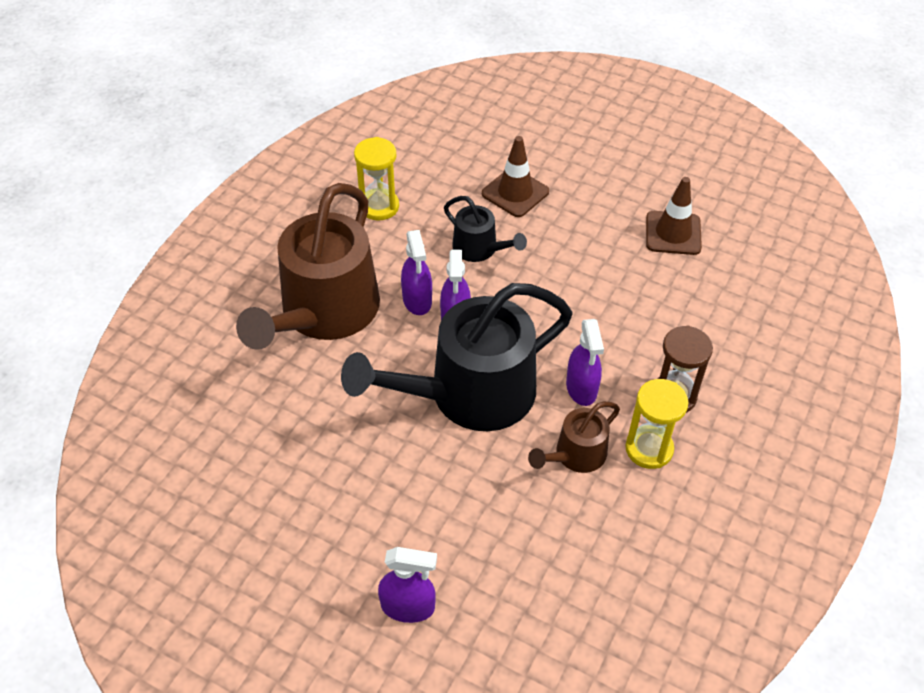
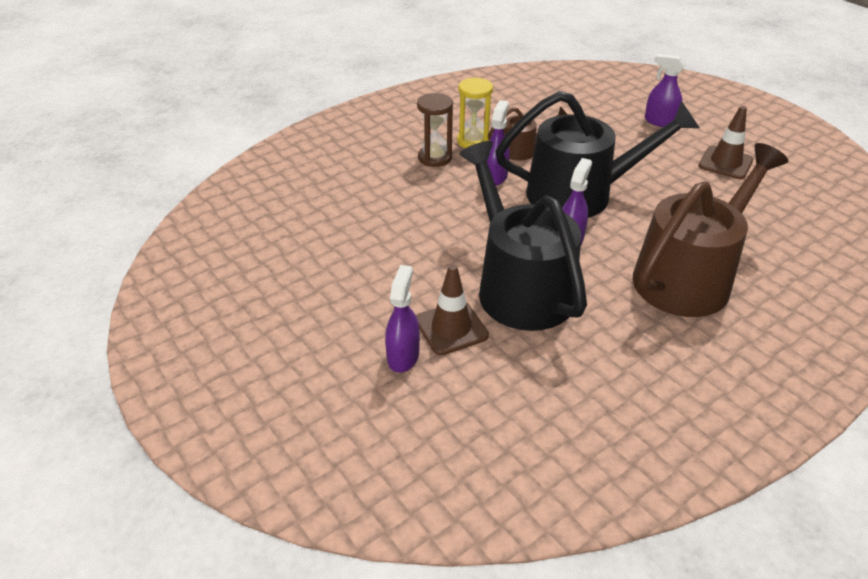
camera: 155 degrees left, 10 degrees down
yellow hourglass [354,137,399,221] -> none
purple spray bottle [401,230,432,315] -> purple spray bottle moved to [385,265,420,373]
black watering can [444,196,527,262] -> black watering can [459,141,587,331], size x2.12
brown traffic cone [646,177,702,255] -> brown traffic cone moved to [698,106,753,179]

